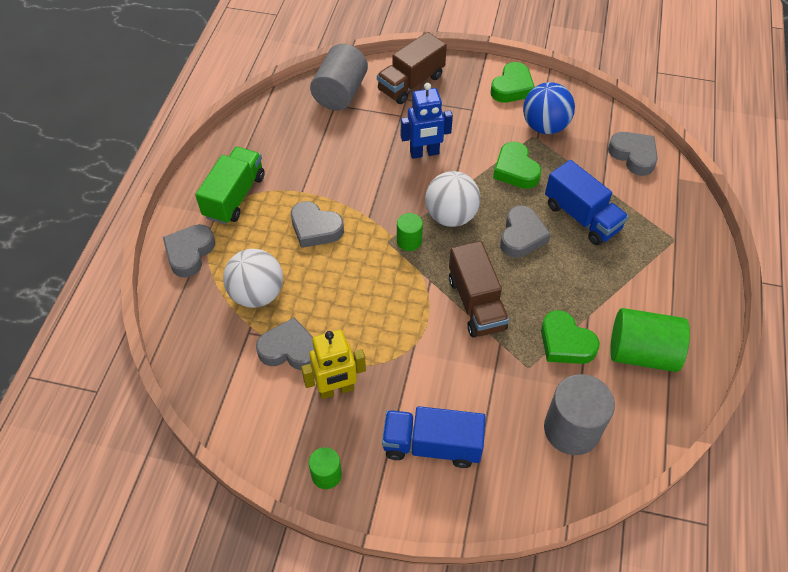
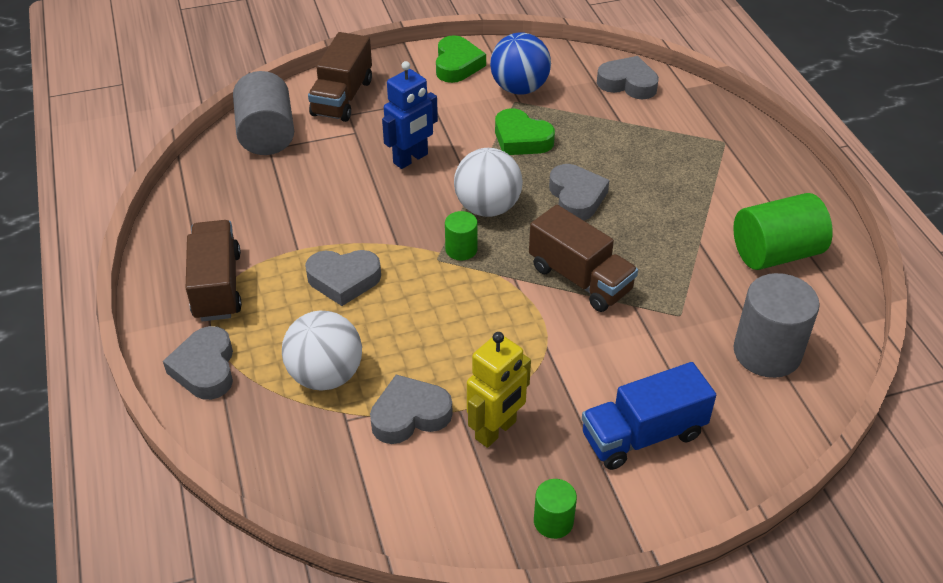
camera: 30 degrees left, 10 degrees down
green truck [195,147,265,224] -> brown truck [186,220,242,321]
green heart [541,310,600,364] -> none
blue truck [545,160,629,245] -> none

